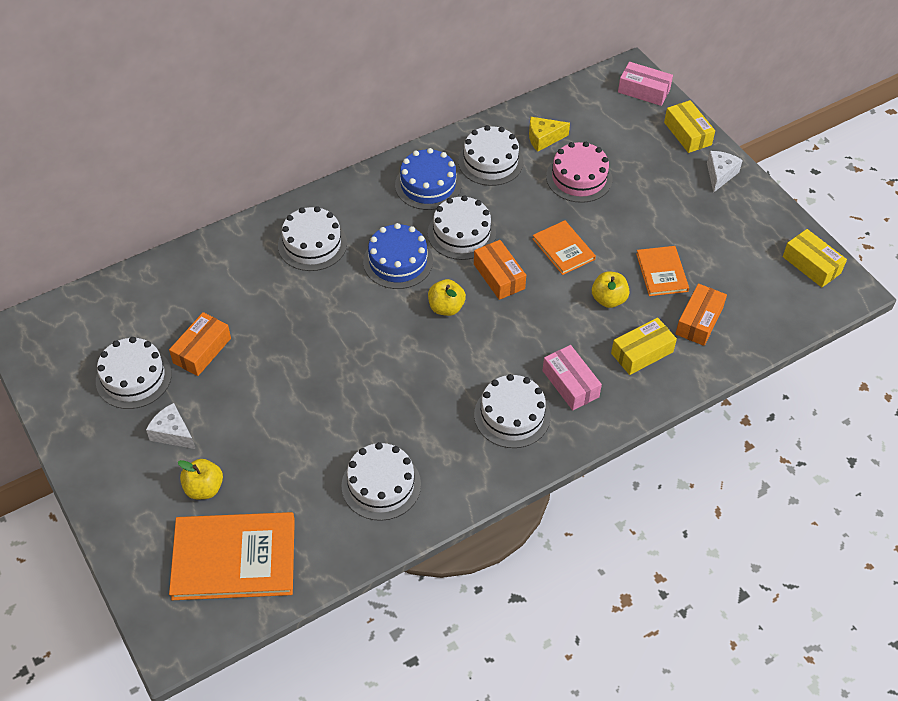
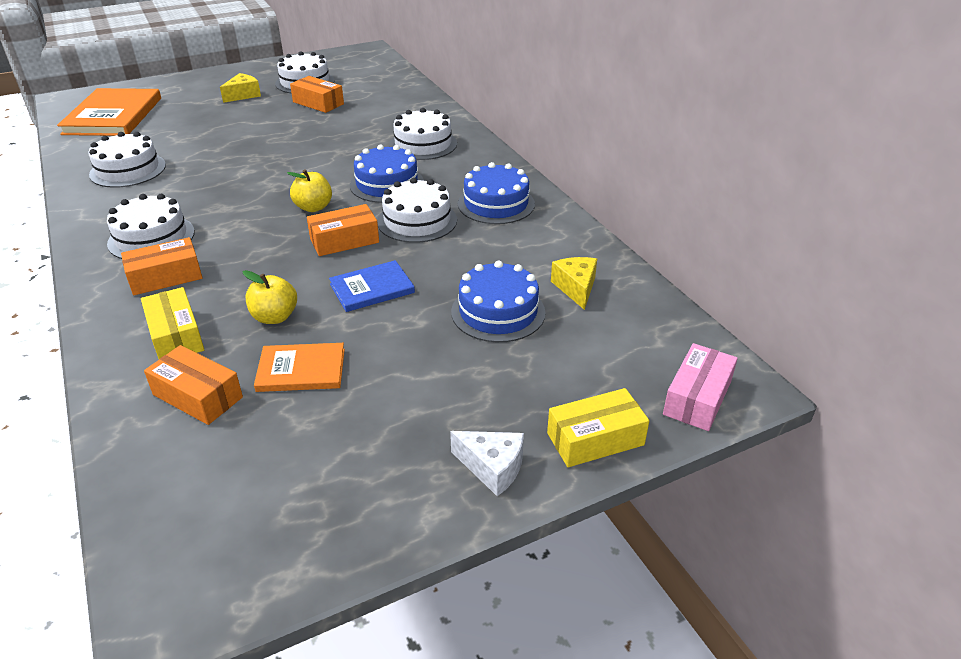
camera: 95 degrees right, 15 degrees down
white cheese [146,403,195,449] -> yellow cheese [220,73,261,103]
yellow apple [178,459,223,499] -> none
white cake [458,125,524,186] -> none
orange book [532,220,596,275] -> blue book [329,260,415,312]
pink box [542,345,602,410] -> orange box [121,237,202,295]
pink cake [546,142,612,203] -> blue cake [451,261,546,342]
yellow box [783,229,847,288] -> none

